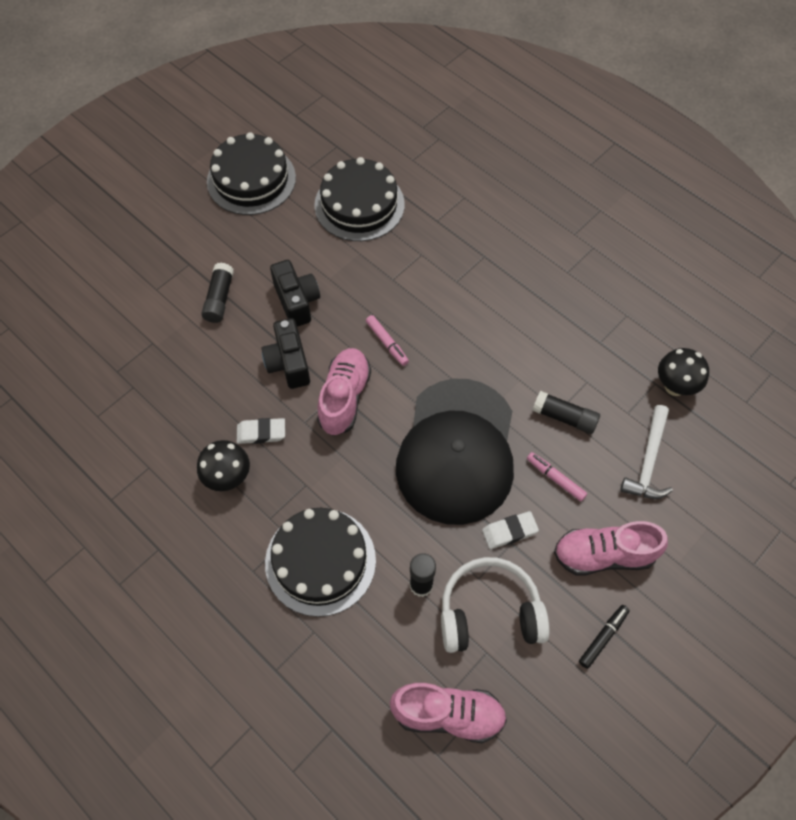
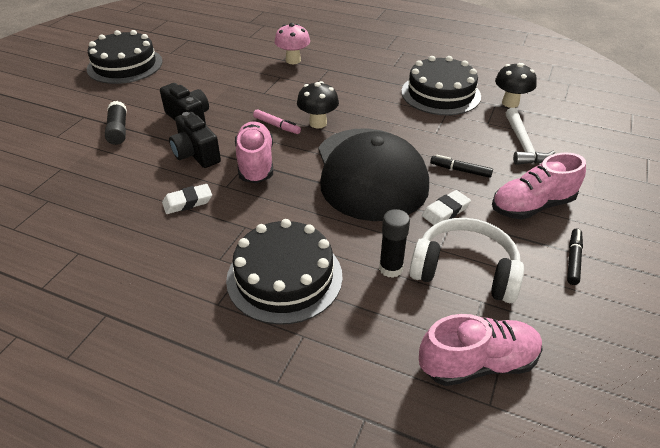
camera: 20 degrees left, 20 degrees down
black mushroom [197,440,250,491] -> black mushroom moved to [297,81,339,128]
black cake [314,157,405,241] -> black cake moved to [401,56,481,115]
white headphones [441,557,550,653] -> white headphones turned 45 degrees clockwise [409,218,524,303]
pink marker [527,452,587,501] -> black marker [430,155,493,178]
black glue stick [532,391,600,434] -> none
none -> pink mushroom [275,23,310,64]

